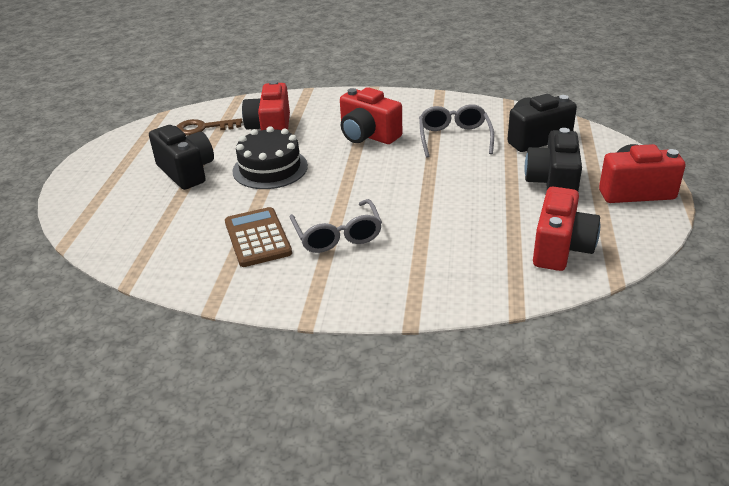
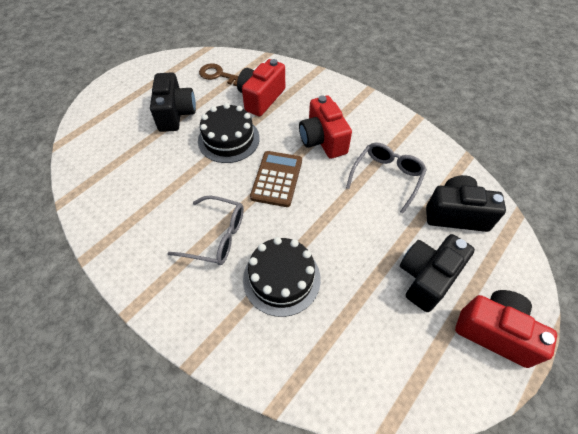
camera: 30 degrees right, 20 degrees up
brown calculator [225,207,292,267] -> brown calculator moved to [250,151,302,207]
grey glasses [290,199,382,253] -> grey glasses turned 90 degrees counterclockwise [167,195,244,265]
red camera [533,187,600,271] -> none
none -> black cake [243,237,321,317]

